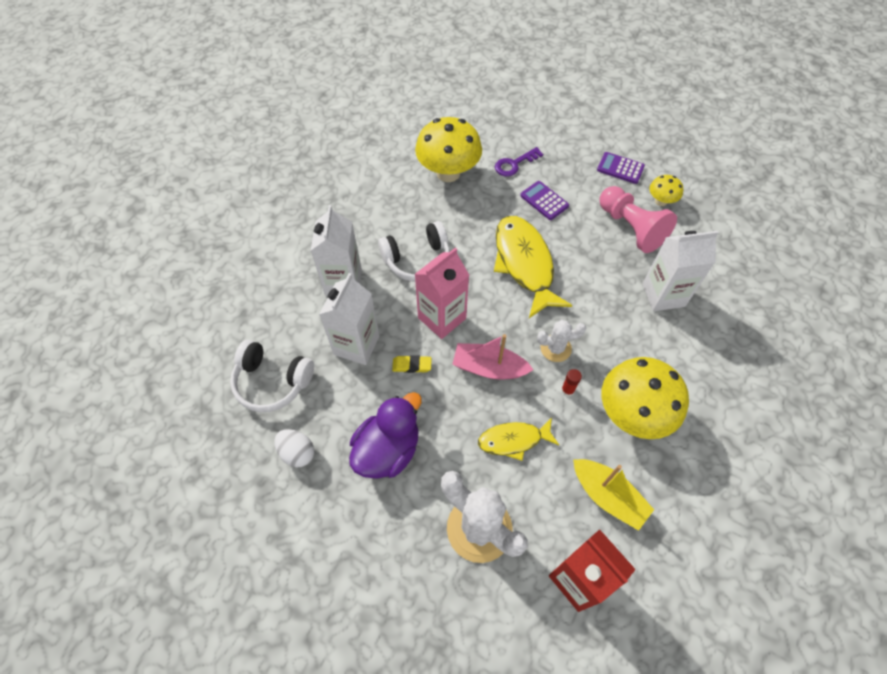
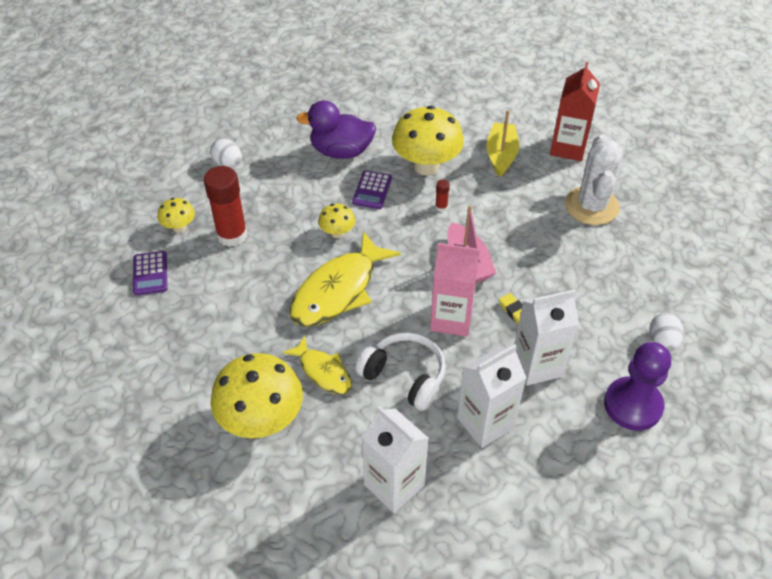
camera: 125 degrees left, 10 degrees down
white headphones [230,340,314,412] -> purple pawn [604,342,671,431]
purple duck [349,392,422,479] -> purple duck moved to [296,100,376,159]
yellow fish [478,418,559,461] -> yellow fish moved to [283,336,352,394]
purple key [495,147,543,177] -> none
purple calculator [520,181,569,220] -> purple calculator moved to [352,170,392,209]
white cactus [537,320,586,362] -> none
pink pawn [599,186,677,253] -> red glue stick [204,166,247,247]
white carton [642,231,719,311] -> white carton moved to [362,406,429,513]
none -> white egg [210,138,242,167]
none -> yellow mushroom [318,204,355,238]

